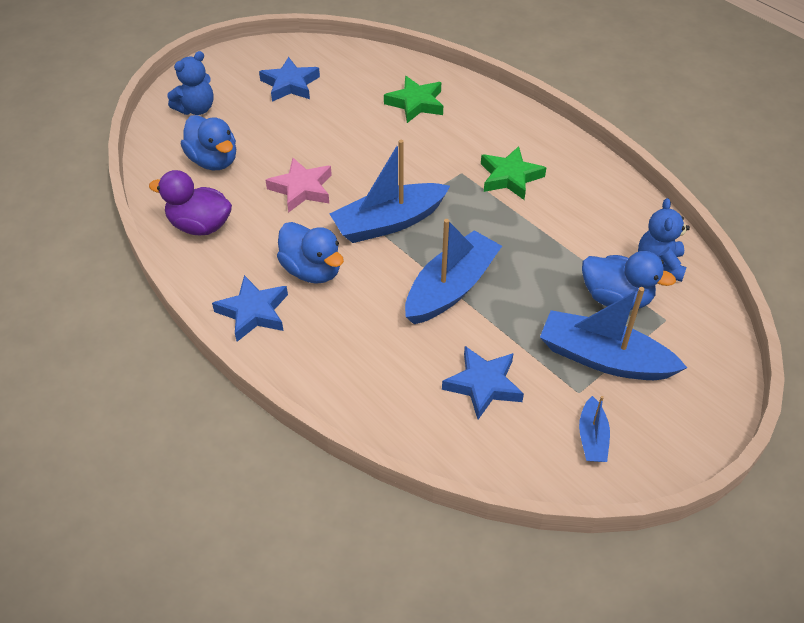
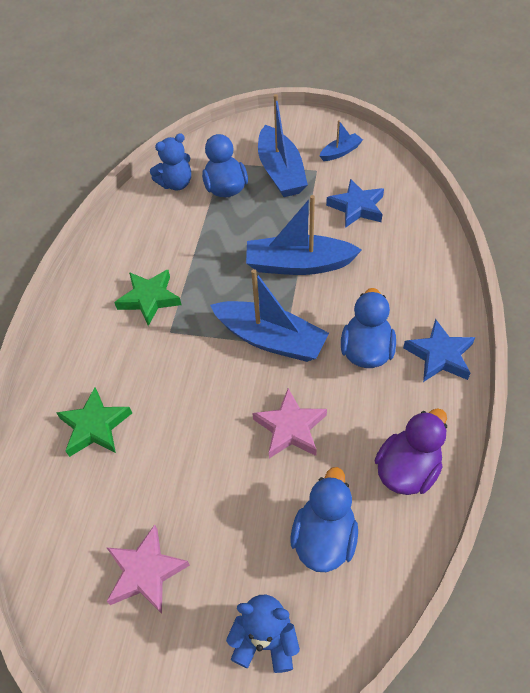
camera: 125 degrees left, 5 degrees up
purple duck [149,170,232,235] -> purple duck turned 120 degrees counterclockwise [375,408,447,495]
blue star [259,57,320,102] -> pink star [107,525,190,614]

